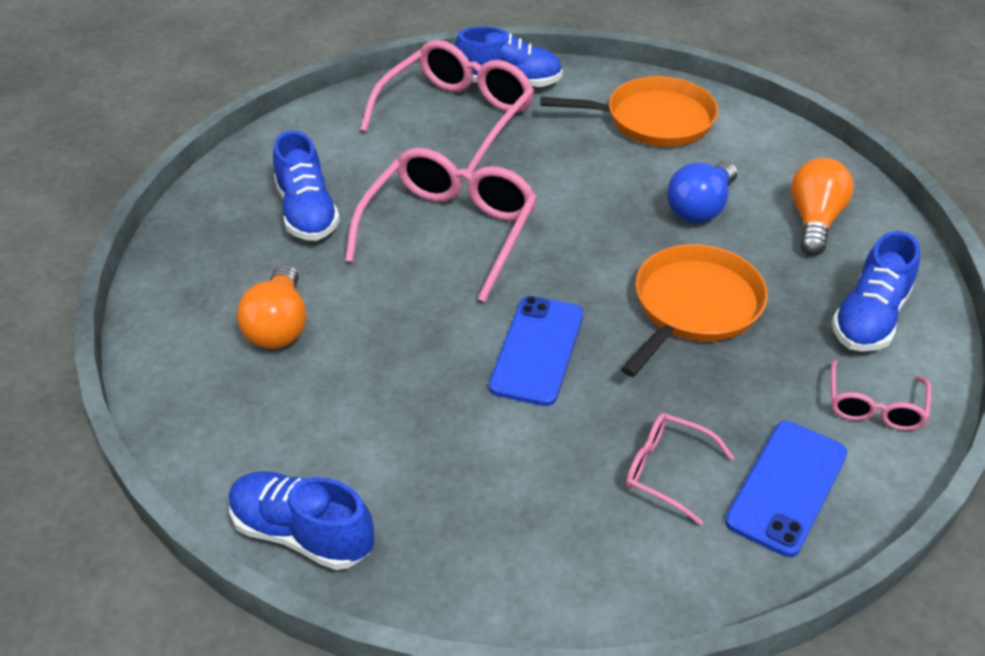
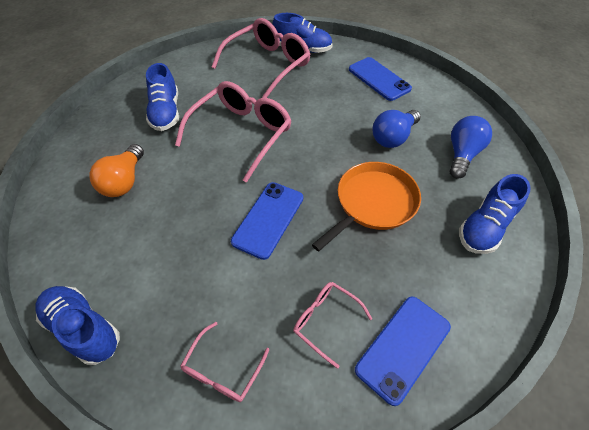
camera: 10 degrees right, 10 degrees up
orange pan [540,76,718,147] -> blue phone [349,57,412,101]
orange light bulb [791,158,854,256] -> blue light bulb [450,116,492,179]
pink glasses [831,360,932,431] -> pink glasses moved to [180,322,269,402]

